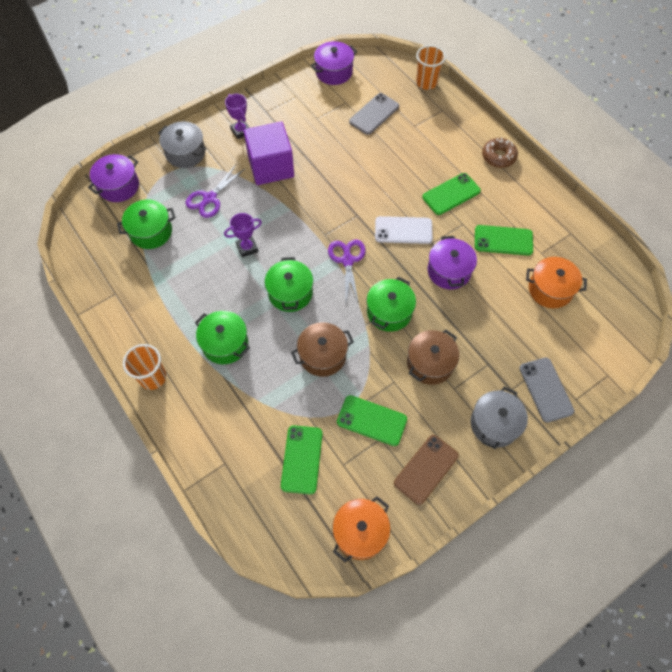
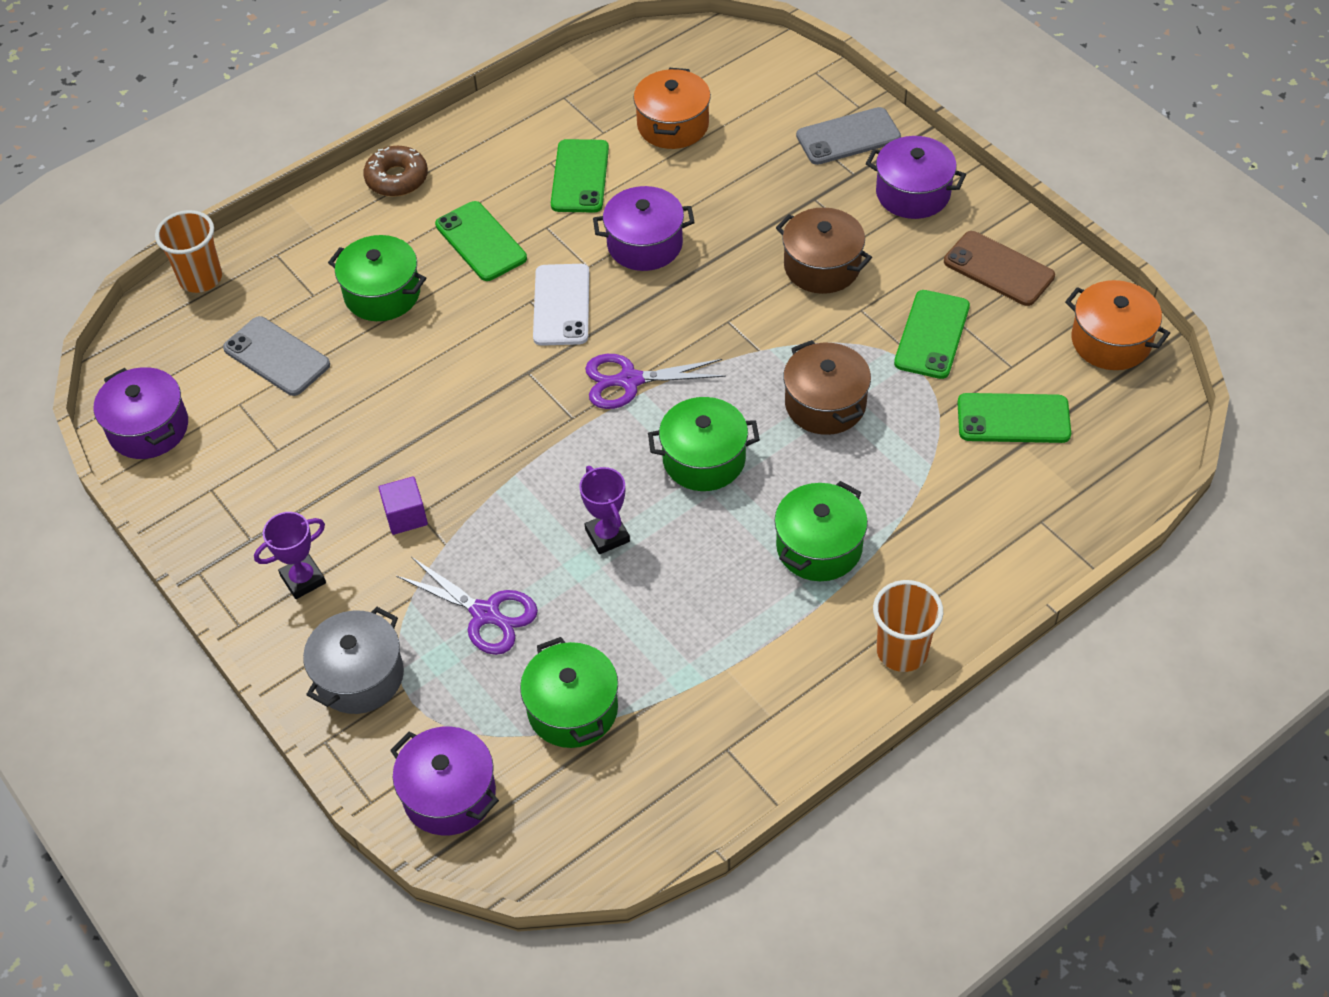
camera: 90 degrees left, 10 degrees down
purple cube [244,121,294,185] -> purple cube [378,476,428,535], size x0.45
green pot [367,277,416,332] -> green pot moved to [328,235,426,321]
grey pot [471,387,528,449] -> purple pot [866,136,966,219]

